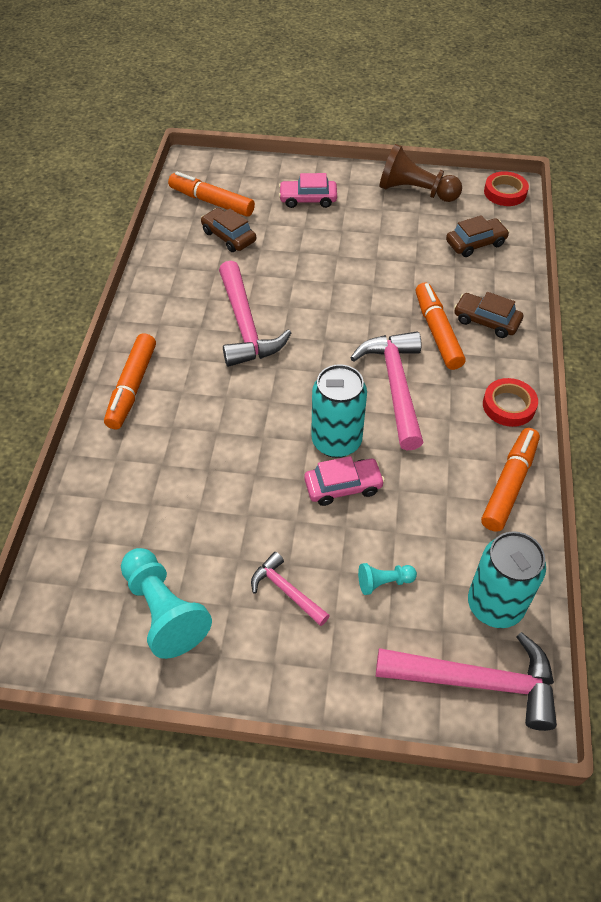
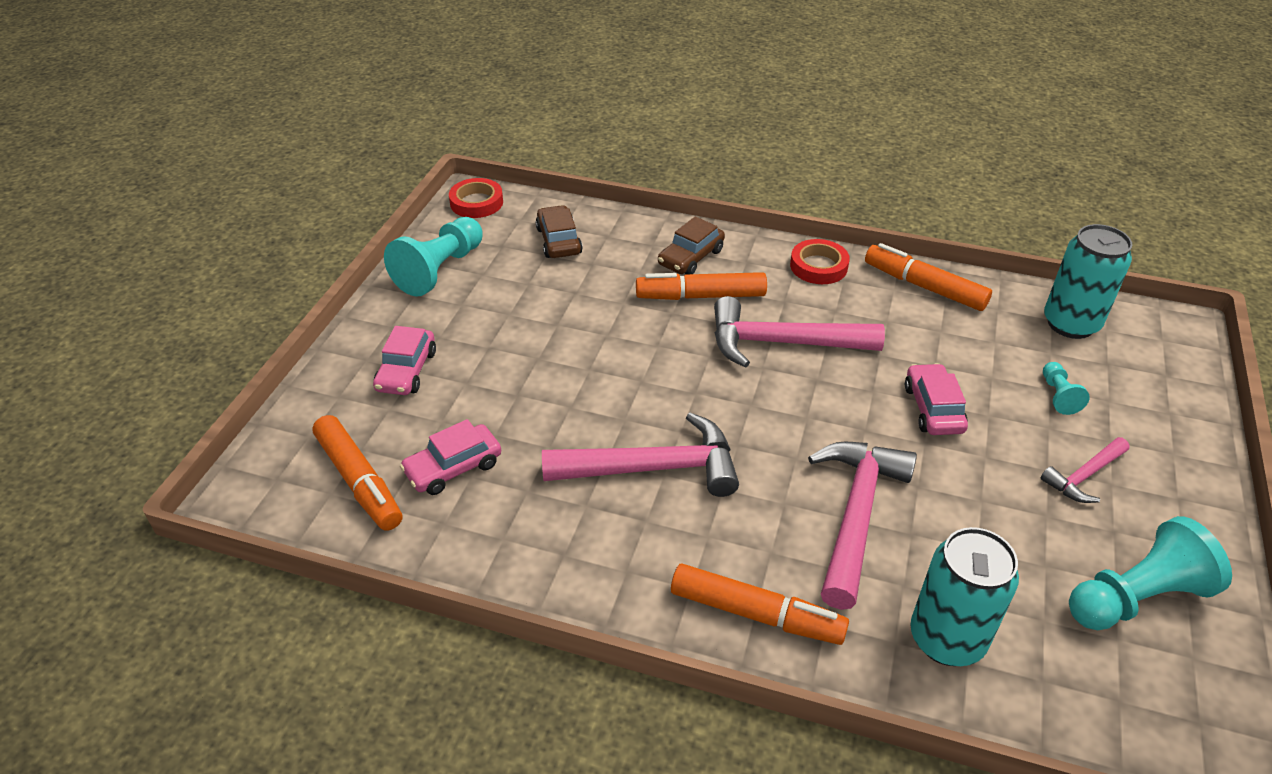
camera: 80 degrees left, 10 degrees down
orange marker [168,172,255,217] -> orange marker turned 75 degrees counterclockwise [312,415,402,531]
brown car [201,208,256,252] -> pink car [400,419,501,495]
turquoise can [311,364,367,458] -> turquoise can moved to [910,527,1019,666]
pink hammer [376,632,557,731] -> pink hammer moved to [808,442,917,610]
brown pawn [380,144,462,202] -> turquoise pawn [384,217,483,297]

